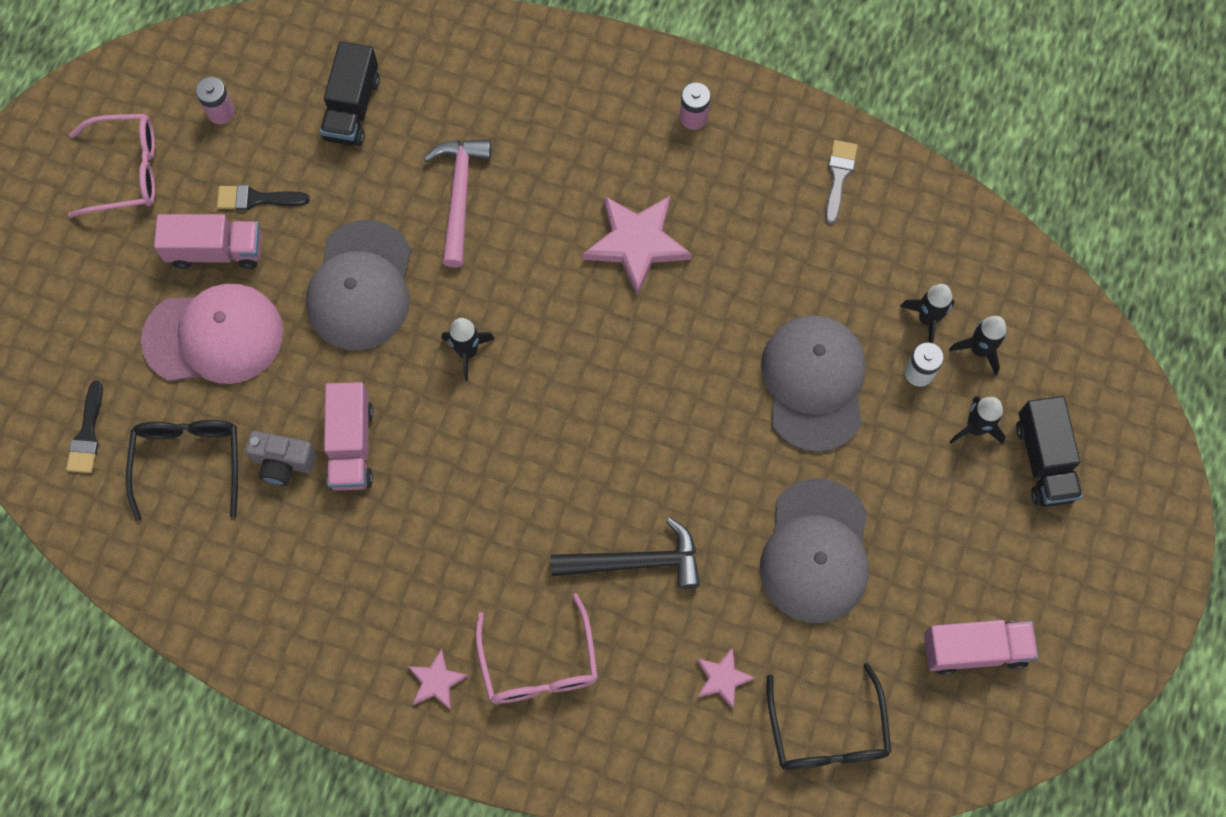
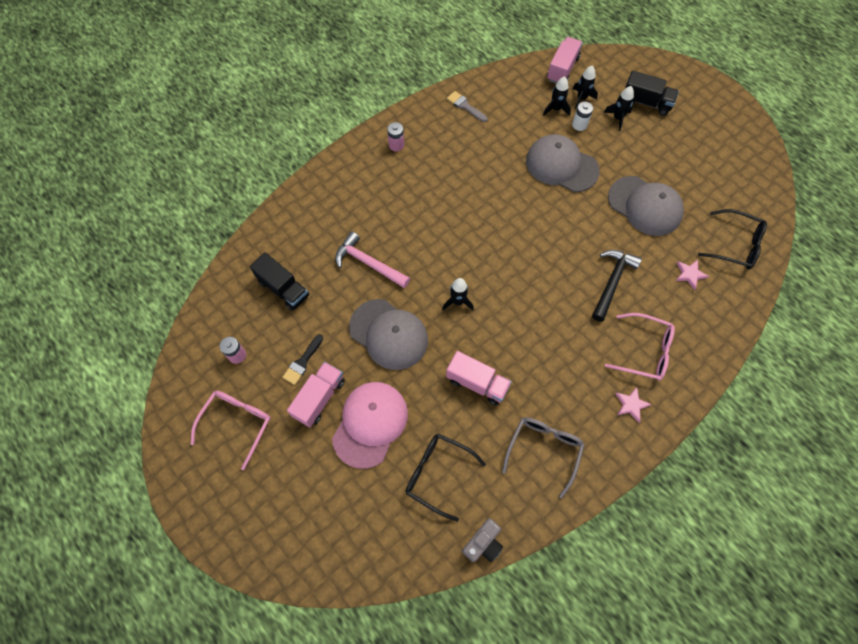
camera: 60 degrees left, 5 degrees down
black brush [66,381,103,473] -> none
grey camera [245,431,316,485] -> grey camera moved to [462,518,503,562]
pink star [583,196,692,295] -> none
pink truck [924,620,1038,675] -> pink truck moved to [547,37,583,83]
none -> grey glasses [502,417,585,498]

